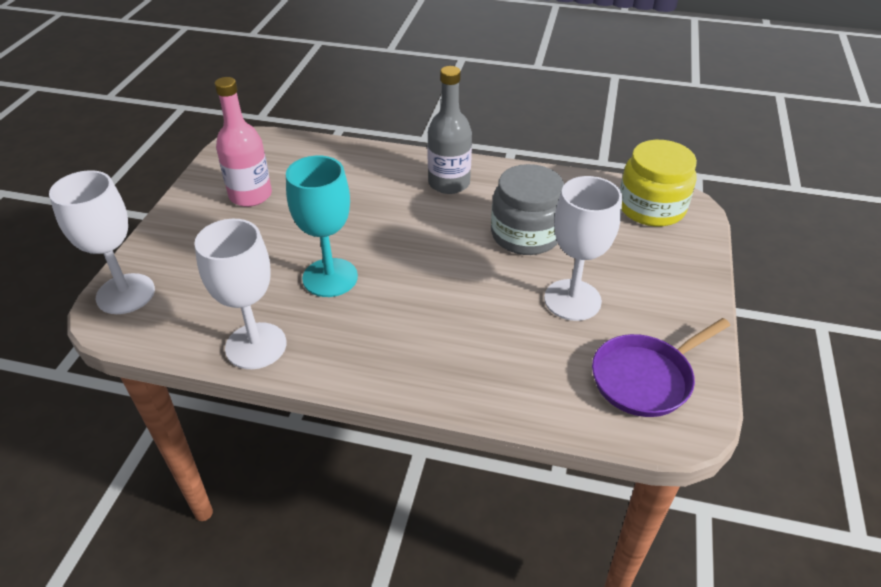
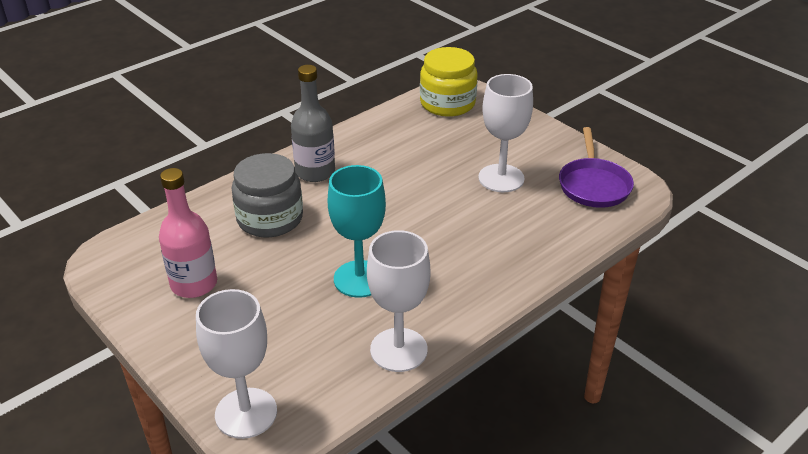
camera: 55 degrees left, 5 degrees down
grey jar [491,164,564,255] -> grey jar moved to [232,153,303,237]

